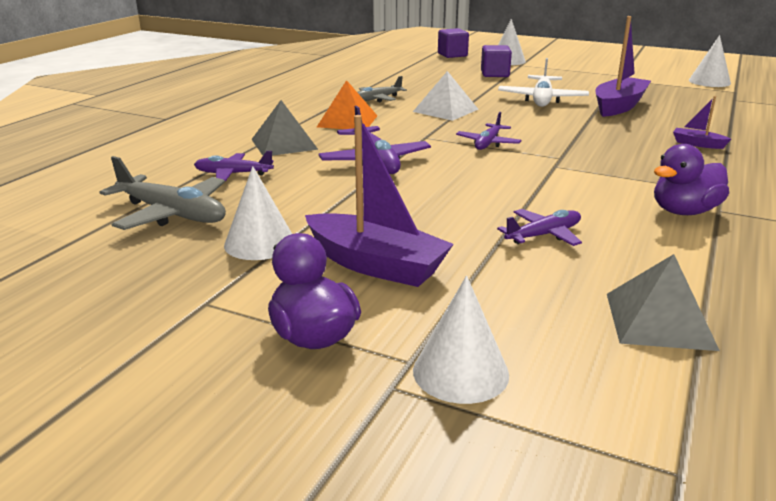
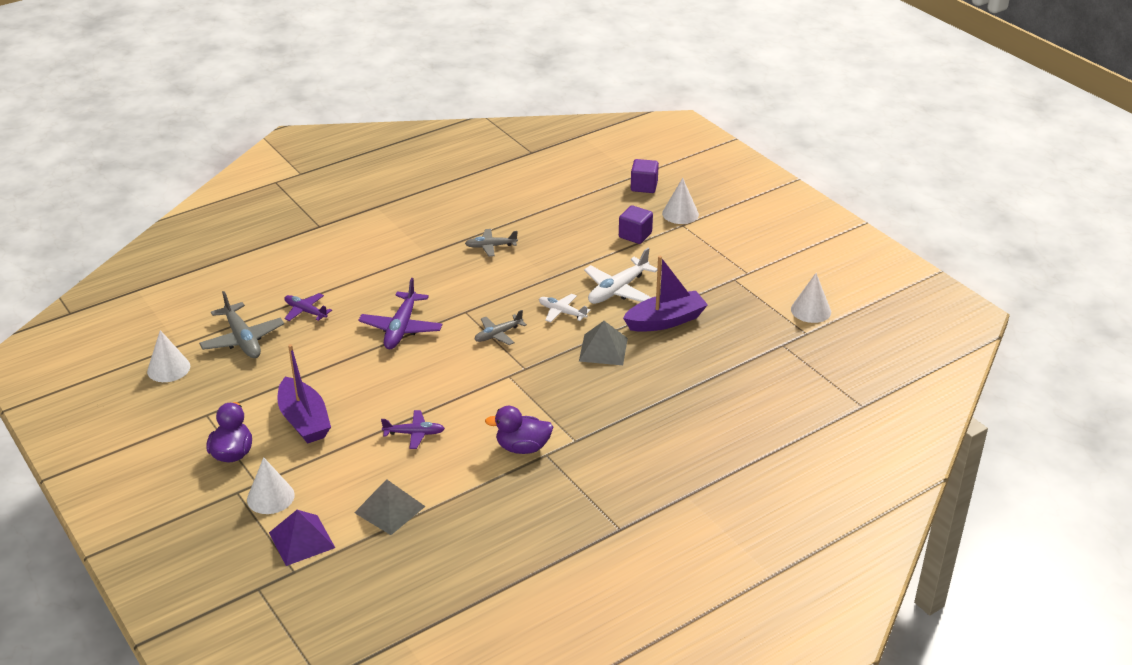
camera: 30 degrees right, 10 degrees up
white cone [224,166,292,260] -> white cone moved to [147,330,190,382]
grey pyramid [251,100,318,156] -> grey pyramid moved to [579,321,628,365]
orange pyramid [317,80,377,129] -> none
white pyramid [413,71,479,121] -> none
purple plane [456,112,522,150] -> grey plane [474,310,527,345]
purple boat [673,96,731,149] -> none
none -> purple pyramid [269,510,335,566]
none -> white plane [539,294,591,322]

